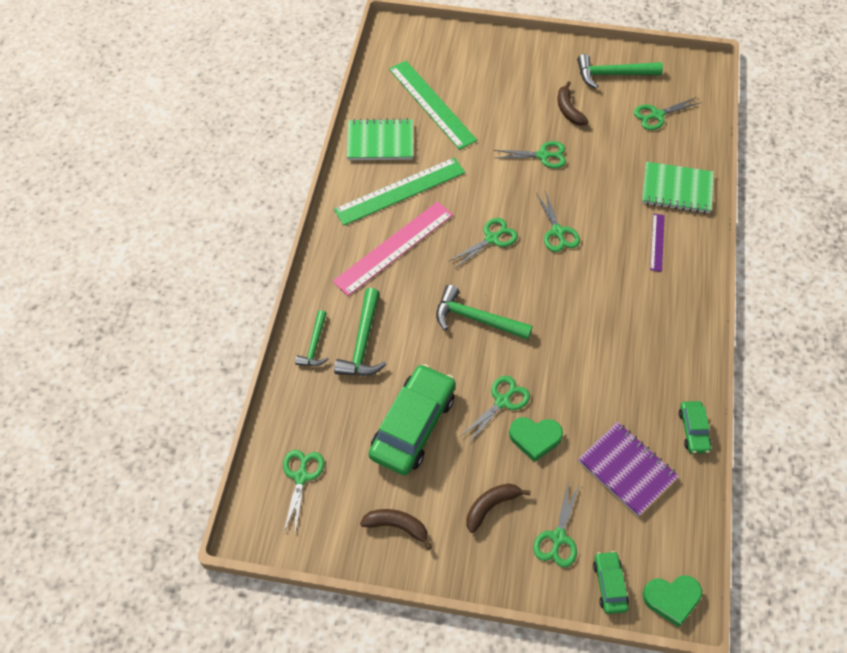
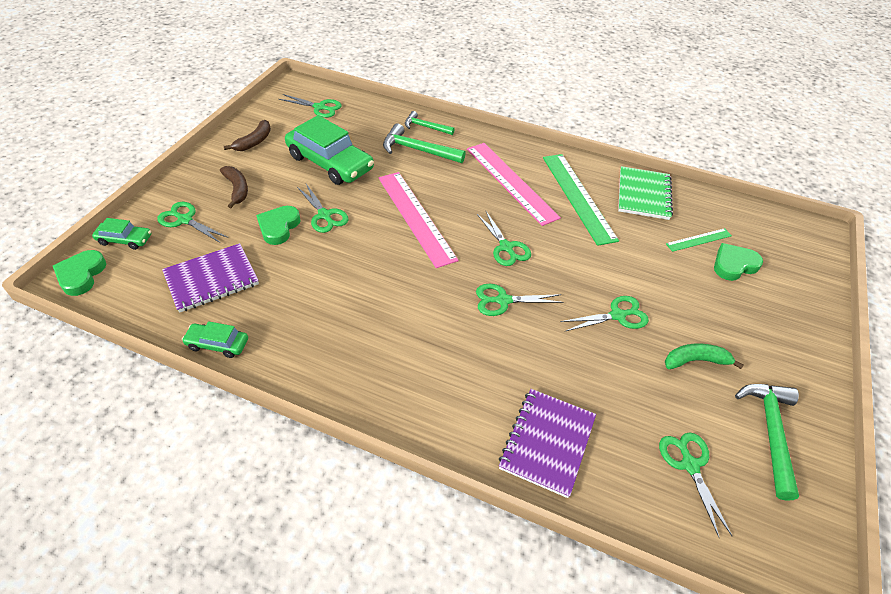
camera: 100 degrees right, 10 degrees down
green ruler [389,61,477,150] -> green ruler [666,228,732,252], size x0.49
green hammer [436,285,533,340] -> pink ruler [379,172,459,268]
green scissors [494,141,566,168] -> green scissors turned 120 degrees counterclockwise [561,296,649,331]
brown banana [557,81,589,126] -> green banana [665,343,744,369]
green notebook [642,162,714,214] -> purple notebook [499,389,596,498]
purple ruler [650,214,665,272] -> none
none -> green heart [714,243,763,281]

